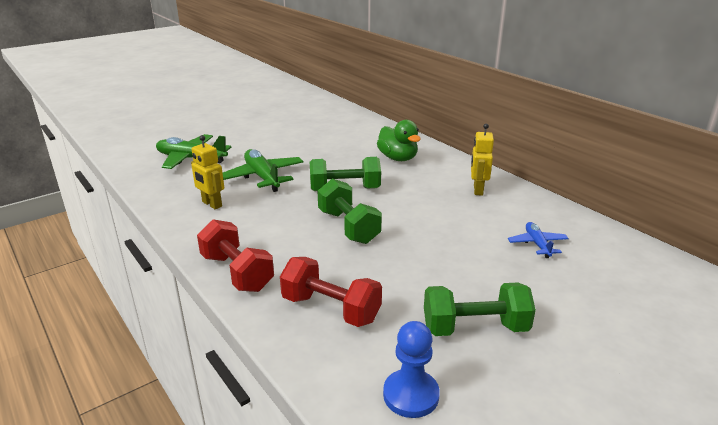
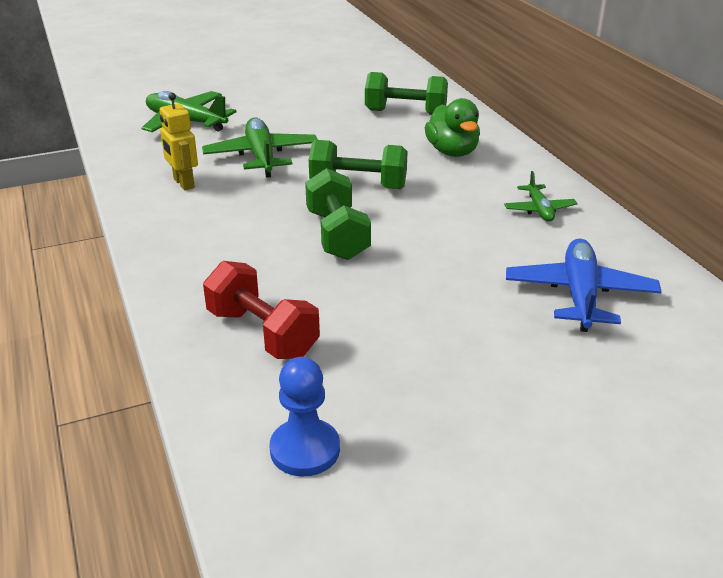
camera: 15 degrees right, 5 degrees up
red dumbbell [197,219,274,292] -> none
green dumbbell [424,283,536,336] -> green dumbbell moved to [365,72,448,115]
yellow robot [471,123,494,196] -> green plane [504,171,578,222]
blue plane [508,222,569,258] -> blue plane [506,238,662,332], size x1.77

